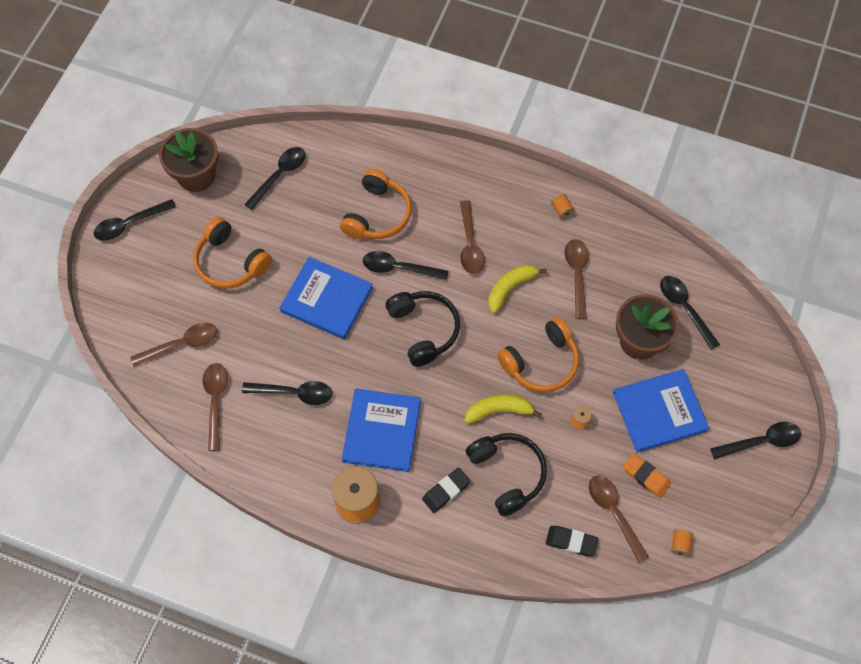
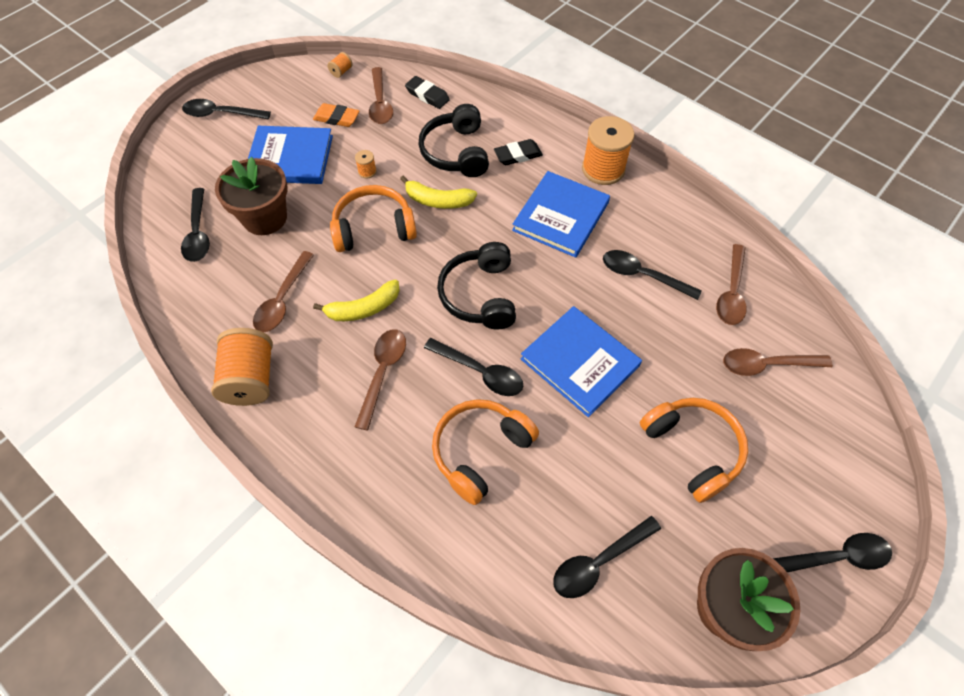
camera: 160 degrees left, 5 degrees down
orange spool [551,194,575,219] -> orange spool [211,328,273,406], size x2.35
orange eraser [623,453,671,498] -> orange eraser turned 45 degrees counterclockwise [313,103,359,127]

